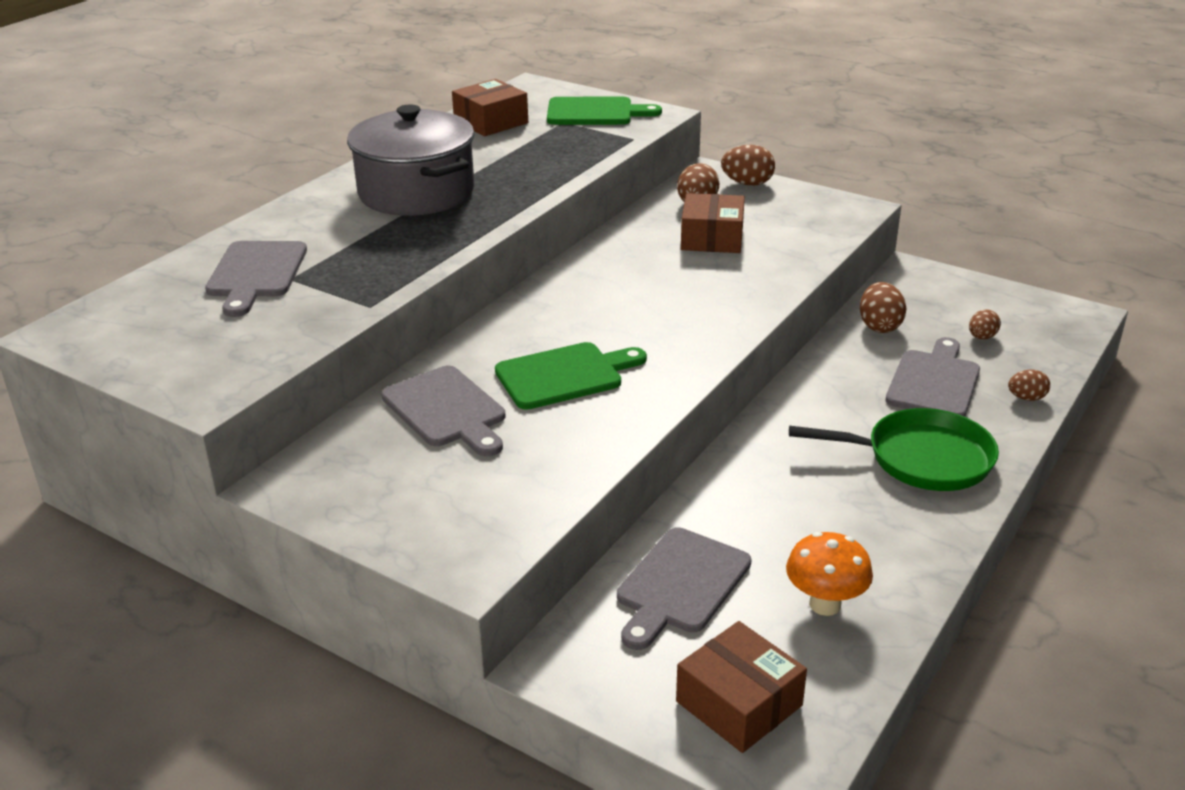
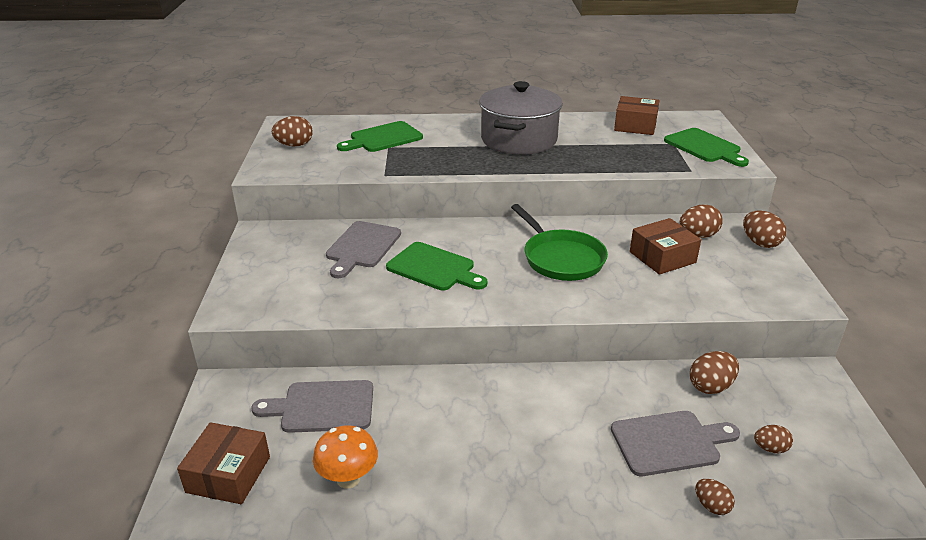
camera: 55 degrees right, 0 degrees up
grey cutting board [205,241,307,317] -> green cutting board [337,121,423,152]
green pan [789,408,999,491] -> green pan moved to [511,204,608,281]
none -> brown egg [272,116,313,146]

